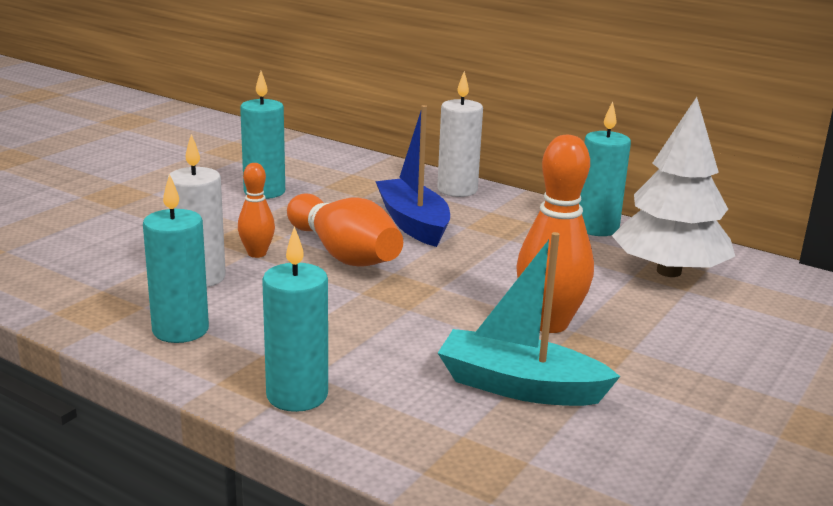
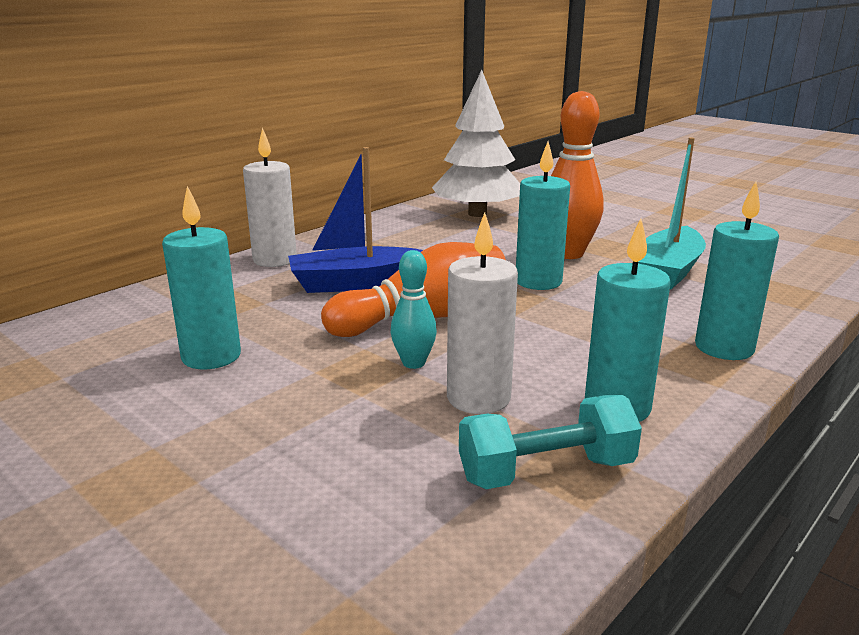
camera: 80 degrees left, 0 degrees up
orange bowling pin [238,163,275,258] -> turquoise bowling pin [391,250,437,369]
turquoise candle [579,101,631,236] -> turquoise candle moved to [516,142,570,290]
none -> turquoise dumbbell [459,395,642,489]

